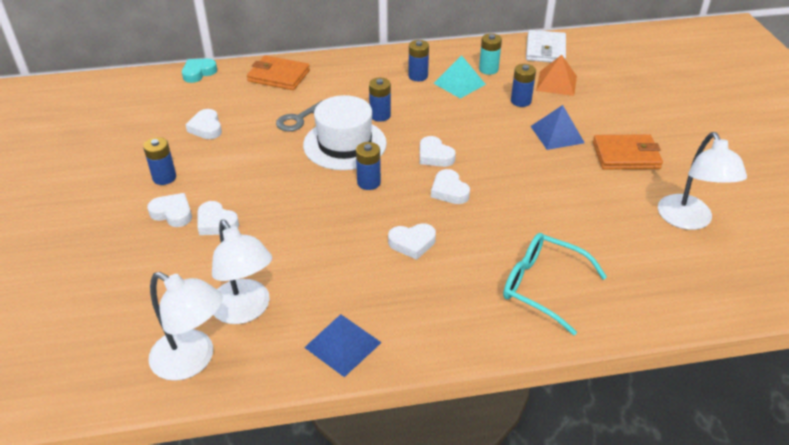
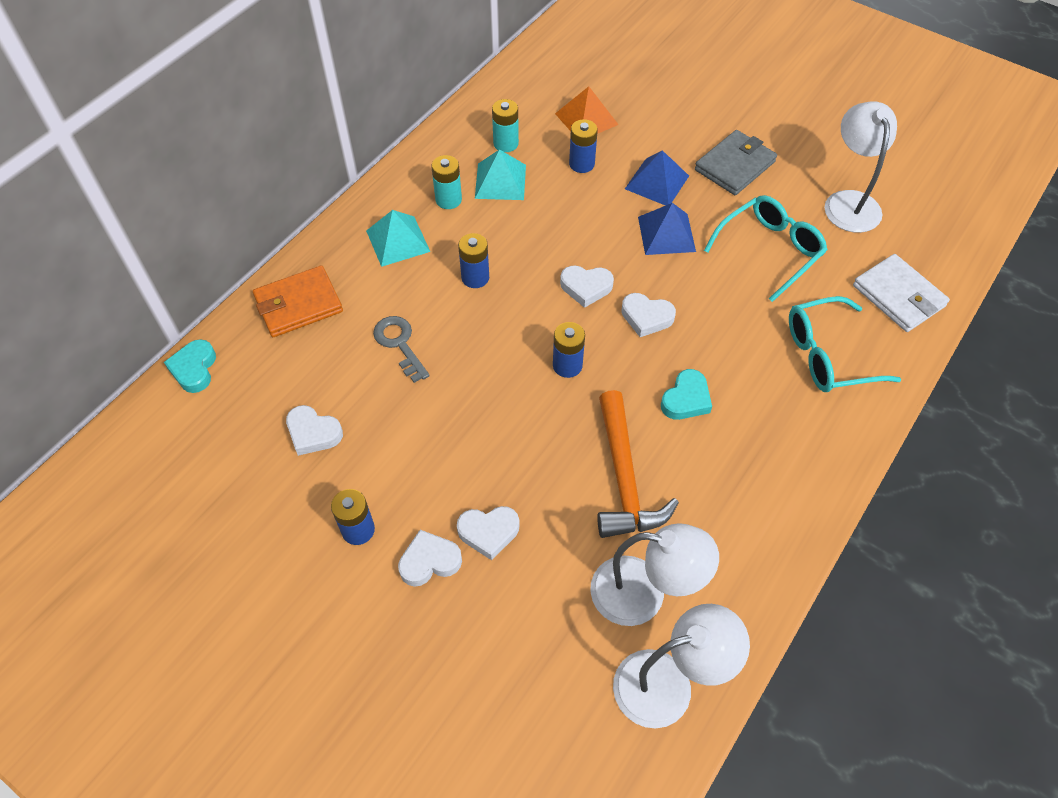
camera: 45 degrees left, 15 degrees up
grey key [276,100,323,132] -> grey key turned 150 degrees clockwise [373,316,430,383]
white hat [303,95,387,170] -> none
blue pyramid [304,314,382,377] -> blue pyramid moved to [638,203,696,255]
white heart [388,223,436,260] -> turquoise heart [661,369,712,420]
blue battery [408,40,429,81] -> turquoise battery [431,155,462,209]
white wallet [526,30,566,62] -> white wallet moved to [853,254,950,332]
orange wallet [593,134,663,170] -> grey wallet [695,130,777,195]
white lamp [658,132,747,230] -> white lamp turned 135 degrees counterclockwise [825,101,897,233]
none -> turquoise pyramid [366,210,430,267]
none -> orange hammer [597,390,679,538]
none -> turquoise glasses [704,195,827,302]

